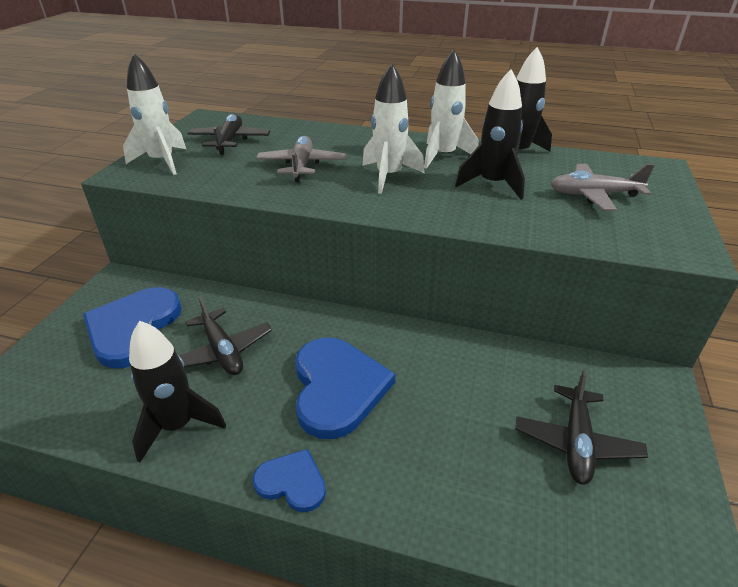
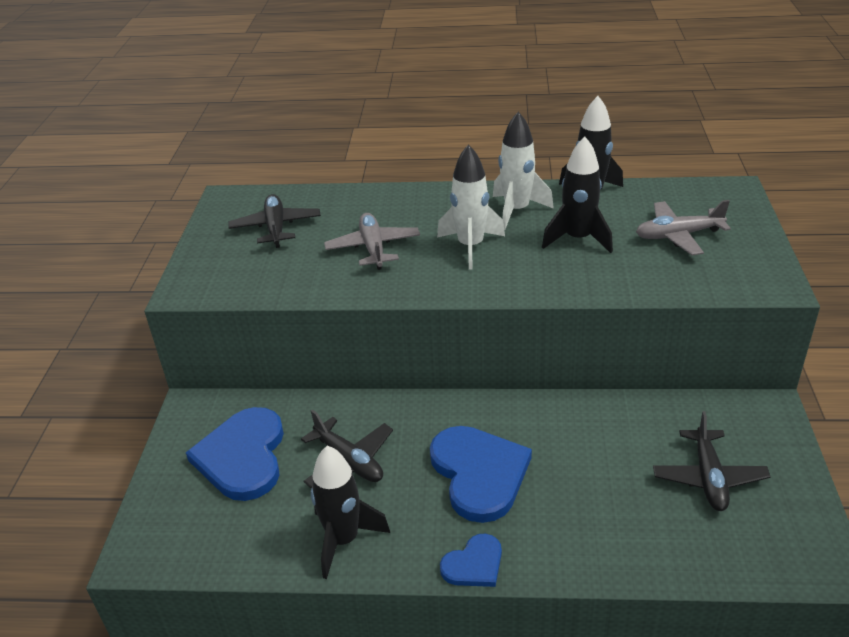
camera: 10 degrees left, 0 degrees up
white rocket [123,53,186,175] -> none
blue heart [253,449,326,512] -> blue heart turned 135 degrees clockwise [440,534,502,587]

